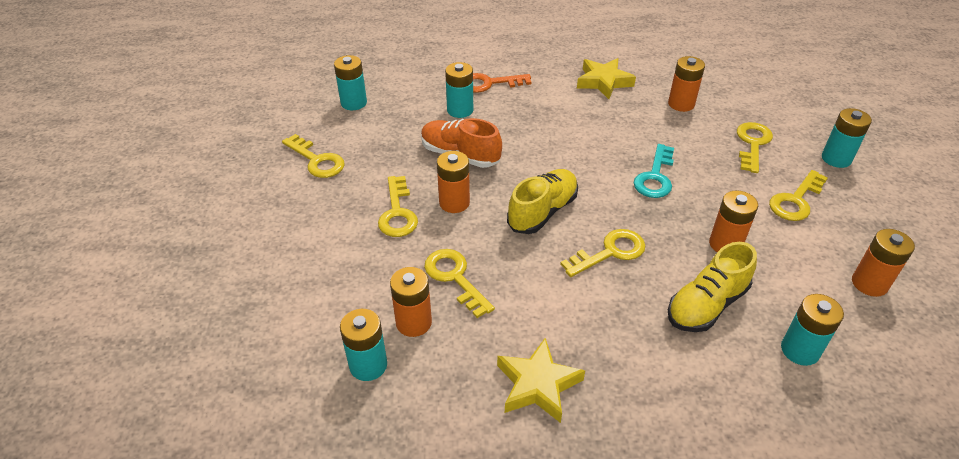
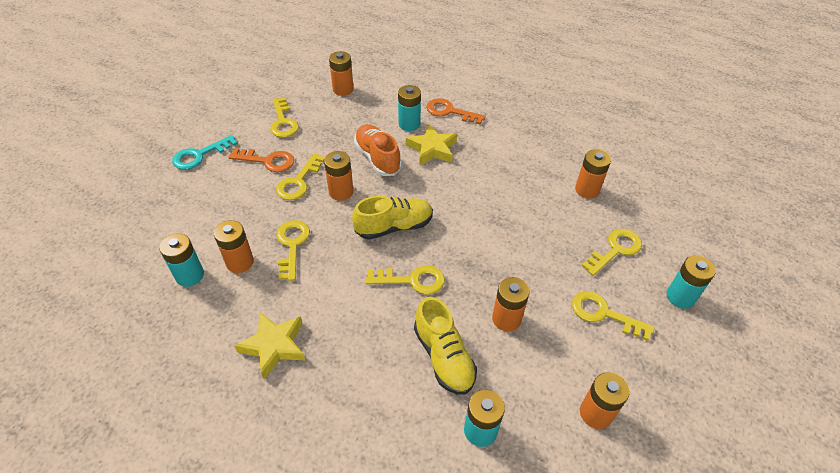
camera: 30 degrees right, 5 degrees up
turquoise battery [334,55,367,110] -> orange battery [329,51,354,96]
yellow star [577,58,636,99] -> yellow star moved to [406,124,457,165]
turquoise key [634,144,674,198] -> turquoise key moved to [172,135,238,170]
yellow shoe [668,242,757,332] -> yellow shoe turned 105 degrees counterclockwise [414,297,477,395]
yellow key [769,170,828,221] -> yellow key turned 45 degrees clockwise [572,291,655,341]
none -> orange key [229,148,294,172]

